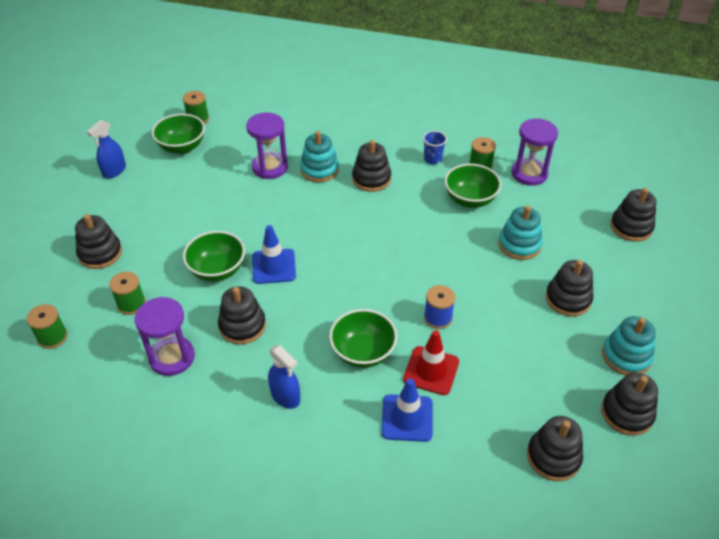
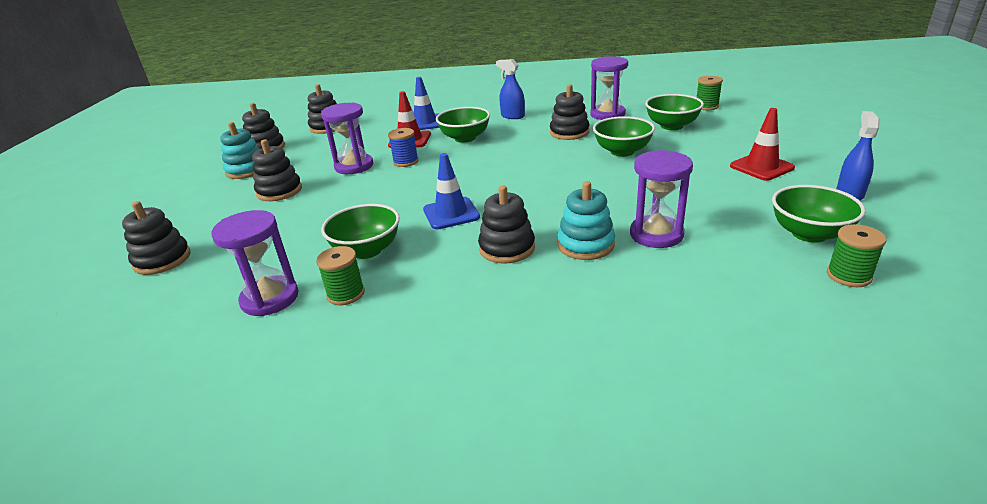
camera: 170 degrees right, 15 degrees down
black stacking toy [75,214,122,269] -> none
green spool [109,272,146,315] -> green bowl [645,94,704,130]
blue traffic cone [252,225,296,284] -> blue traffic cone moved to [423,153,480,229]
blue cup [423,131,447,165] -> none
turquoise stacking toy [498,205,542,260] -> none
none -> purple hourglass [321,102,373,174]
none -> red traffic cone [730,108,795,181]

